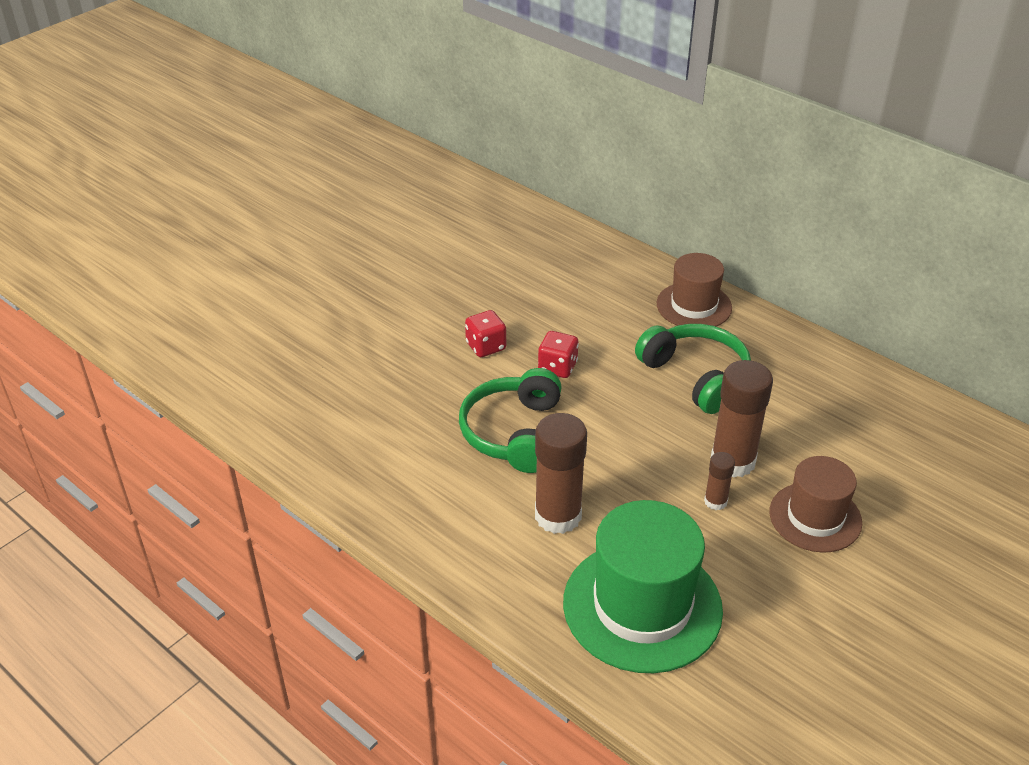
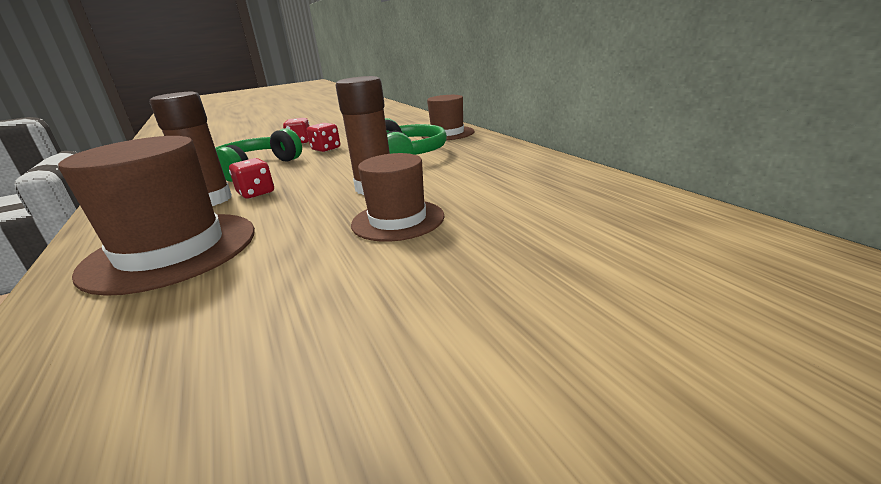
camera: 25 degrees right, 15 degrees down
green hat [563,500,723,673] -> brown hat [58,136,255,296]
brown glue stick [704,452,735,510] -> none
none -> red dice [229,158,274,198]

